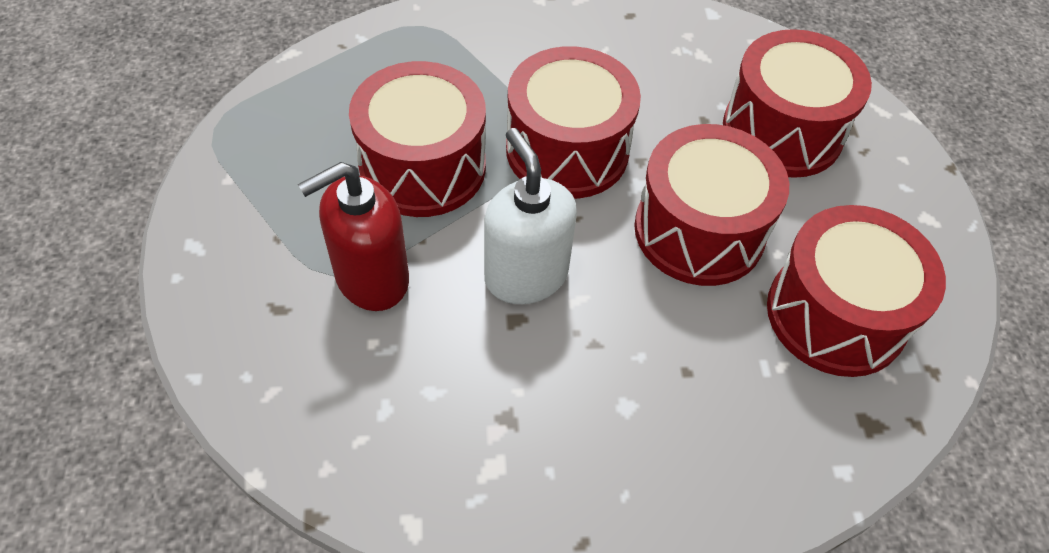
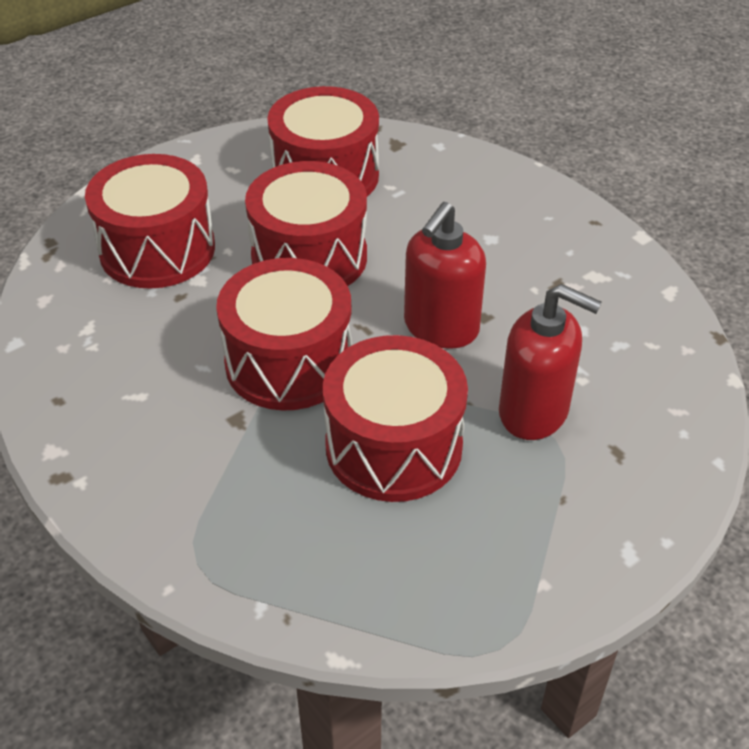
camera: 120 degrees left, 10 degrees down
white soap dispenser [484,128,577,304] -> red soap dispenser [404,202,486,349]

